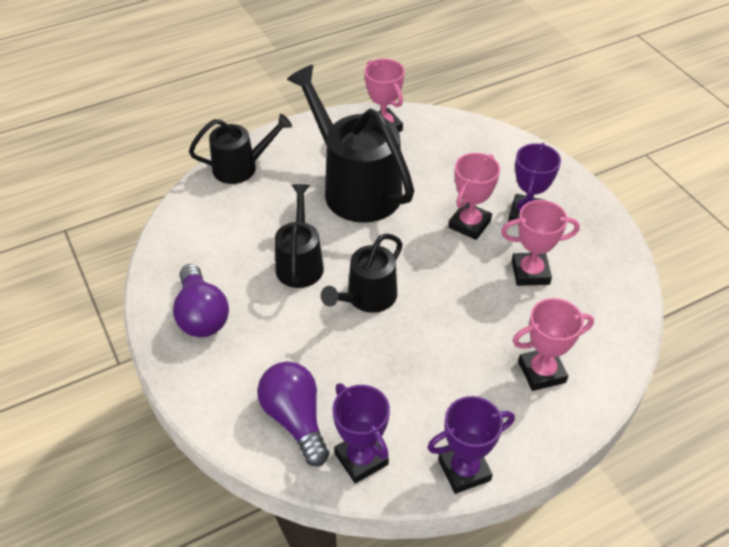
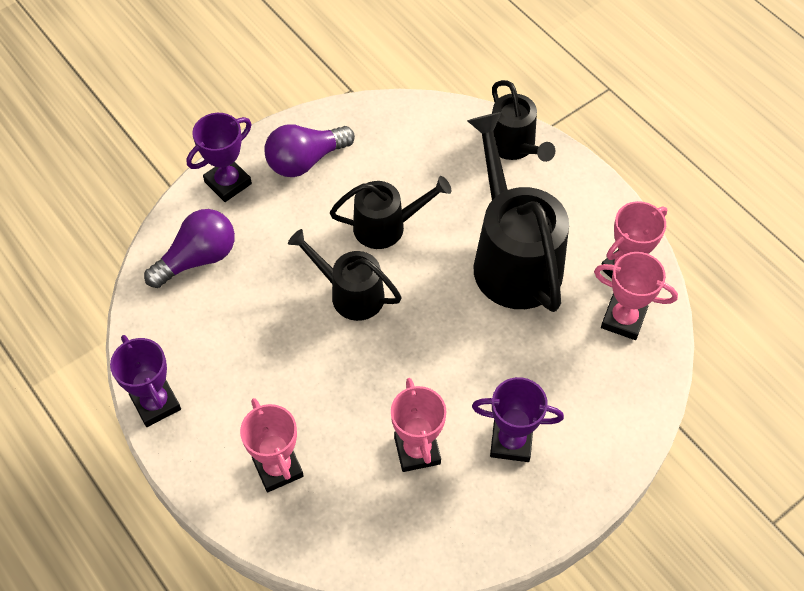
camera: 80 degrees right, 10 degrees up
black watering can [287,65,414,223] -> black watering can turned 60 degrees counterclockwise [467,112,569,312]
purple trophy [333,383,390,483] -> purple trophy moved to [187,113,252,202]
pink trophy [449,153,500,240] -> pink trophy moved to [594,252,678,340]

